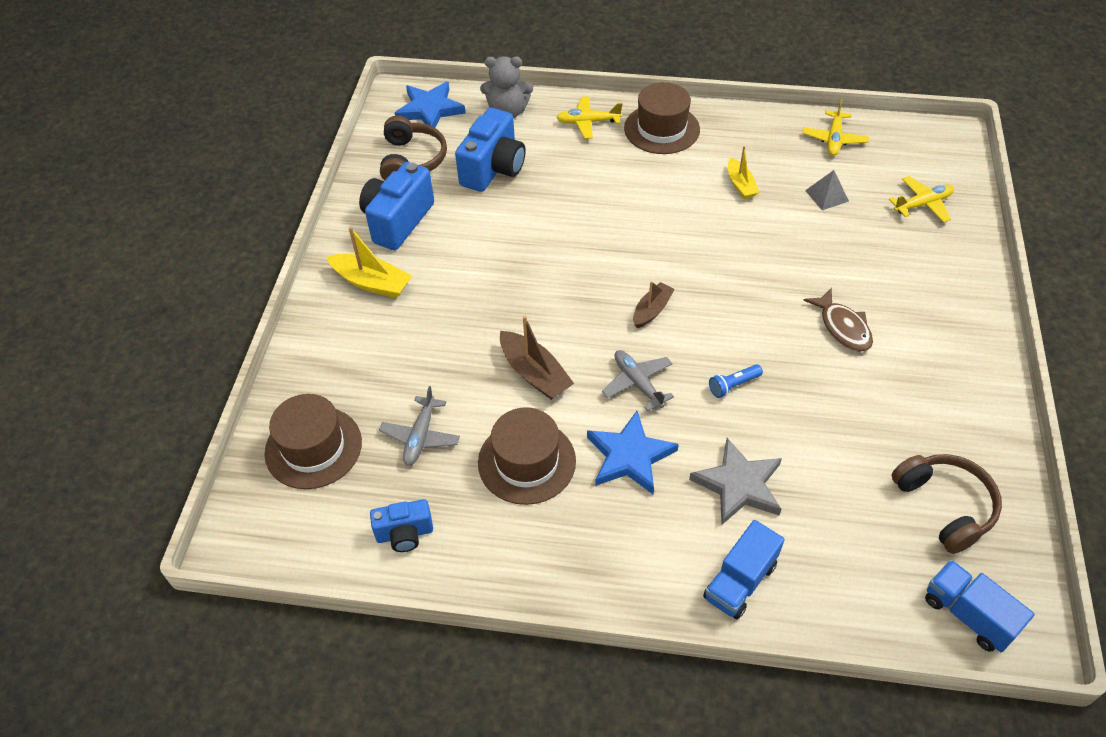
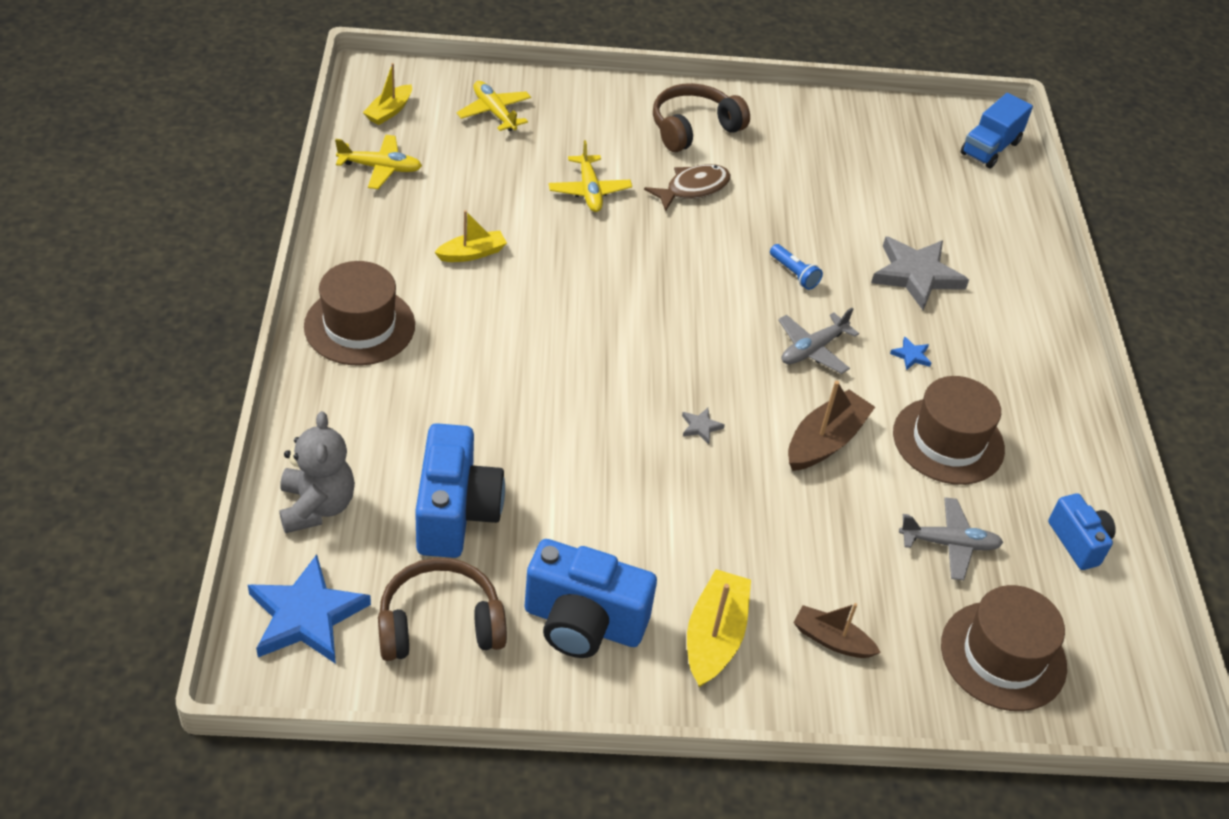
camera: 105 degrees left, 5 degrees down
blue camera [455,108,526,192] -> blue camera turned 75 degrees clockwise [415,423,505,558]
yellow plane [556,96,622,139] -> yellow plane moved to [548,140,632,212]
blue star [587,411,679,494] -> blue star [890,336,931,370], size x0.41
brown boat [633,281,675,328] -> brown boat moved to [793,603,881,658]
blue truck [703,520,785,619] -> none
grey pyramid [805,170,849,210] -> none
brown headphones [891,454,1002,554] -> brown headphones moved to [653,83,750,152]
none -> yellow boat [363,63,412,125]
none -> grey star [682,408,725,444]

